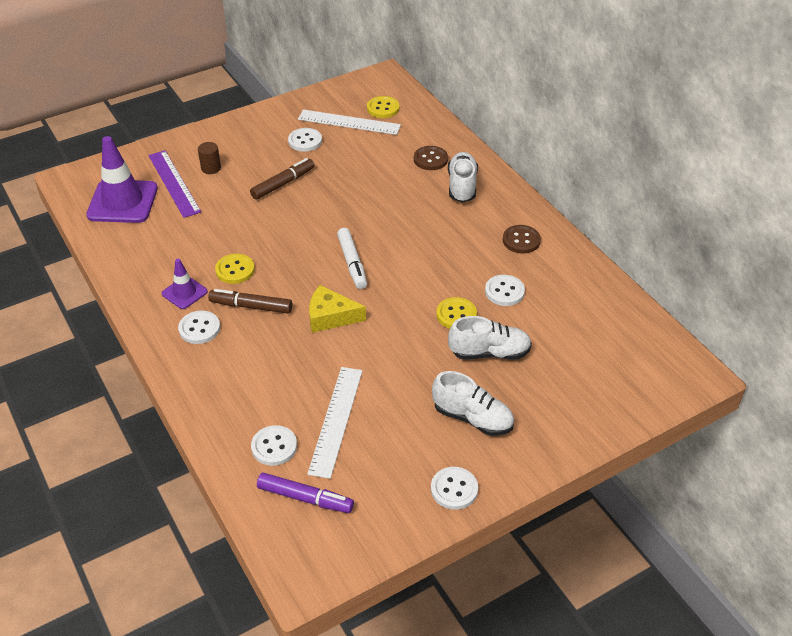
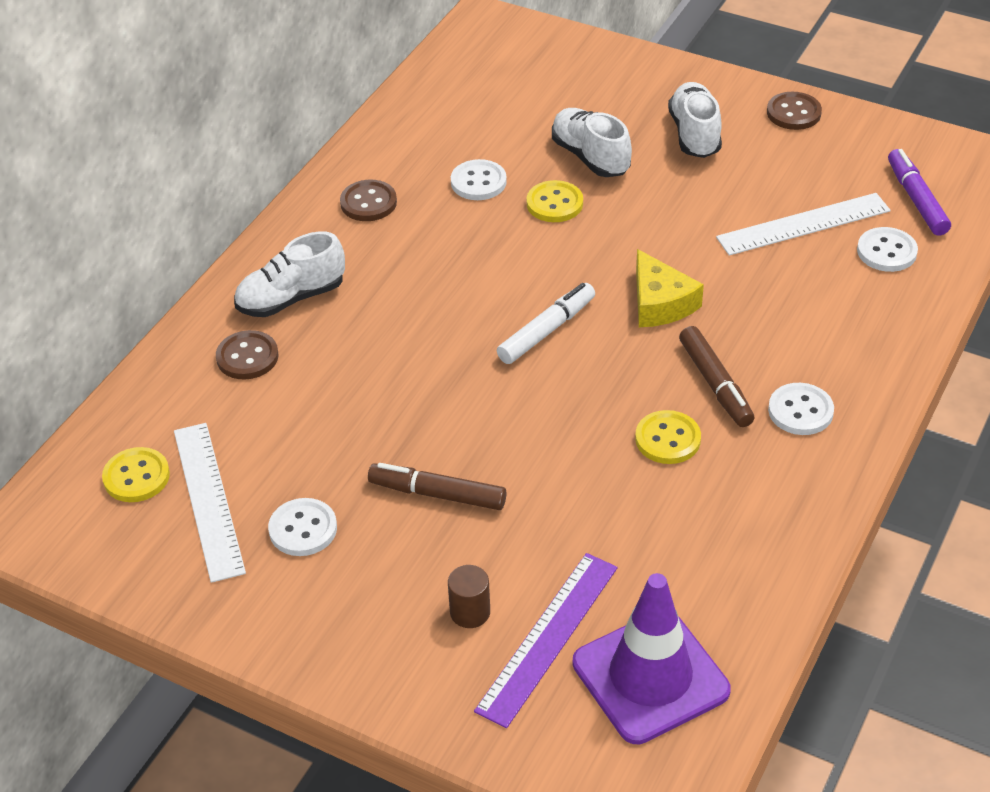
camera: 120 degrees left, 0 degrees up
purple traffic cone [162,259,208,309] -> none
white button [431,467,478,510] -> brown button [767,92,822,130]

